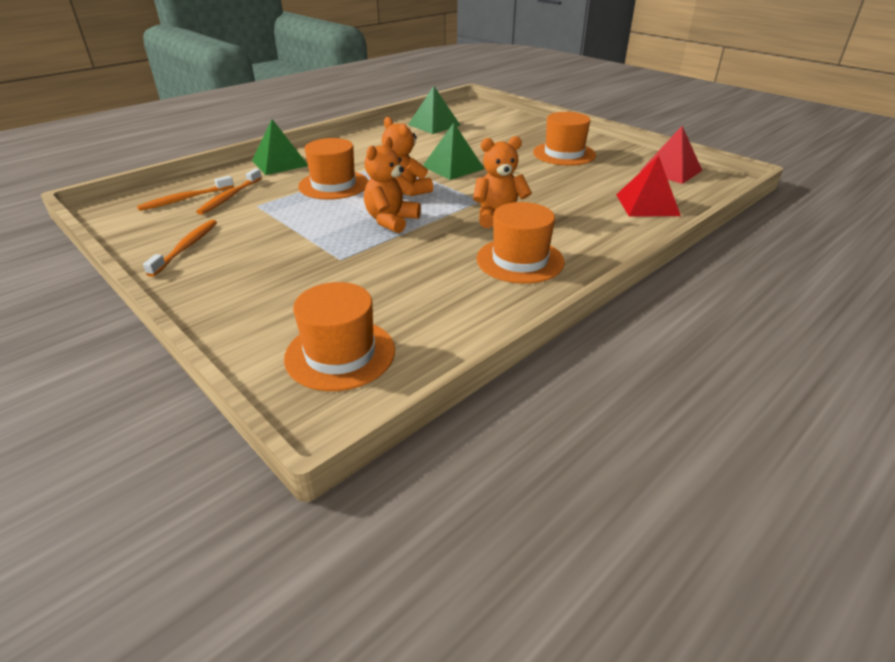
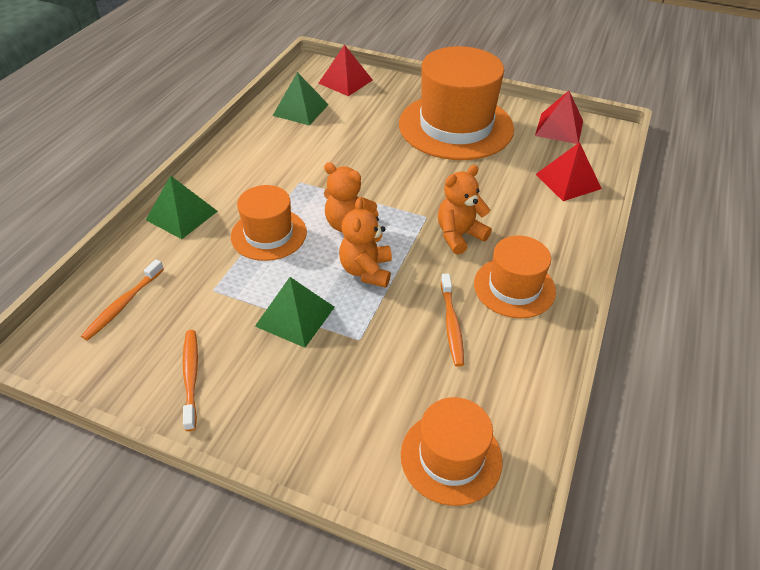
camera: 25 degrees left, 10 degrees up
orange toothbrush [196,168,262,215] -> orange toothbrush moved to [441,274,464,367]
green pyramid [423,123,485,180] -> green pyramid moved to [255,277,335,348]
orange hat [533,112,596,166] -> orange hat [399,46,514,160], size x1.84
none -> red pyramid [318,45,373,96]

